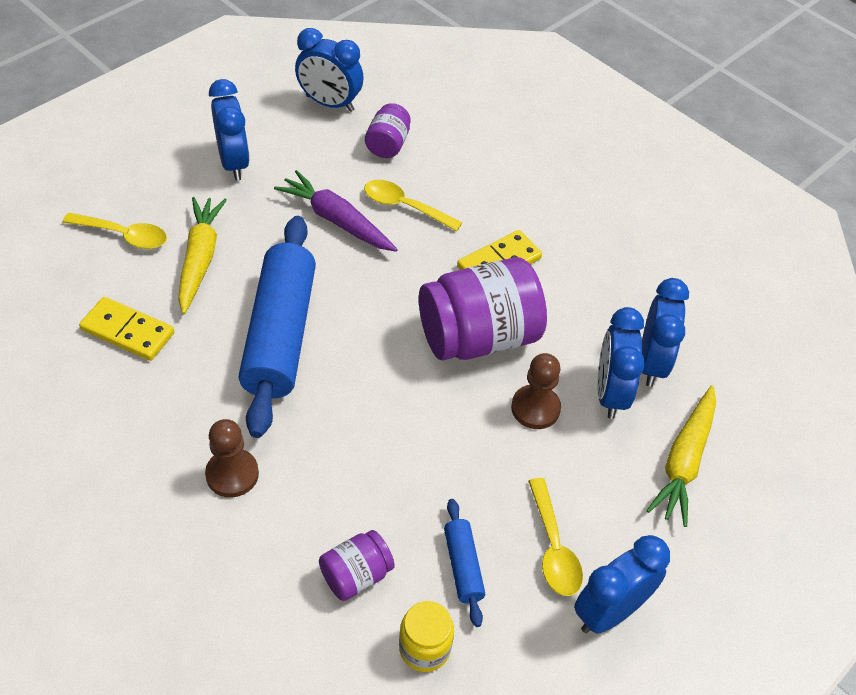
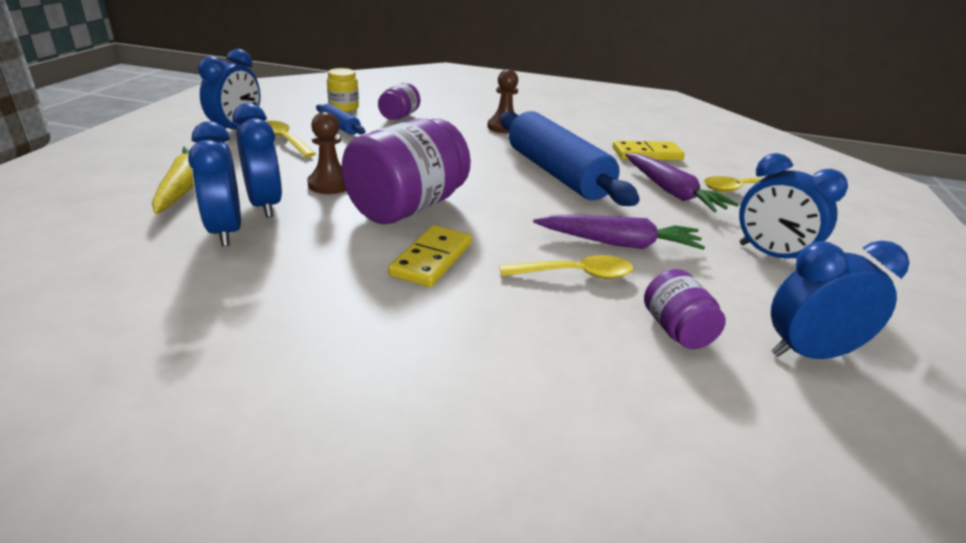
camera: 150 degrees right, 20 degrees down
yellow carrot [178,197,227,314] -> purple carrot [625,153,739,212]

